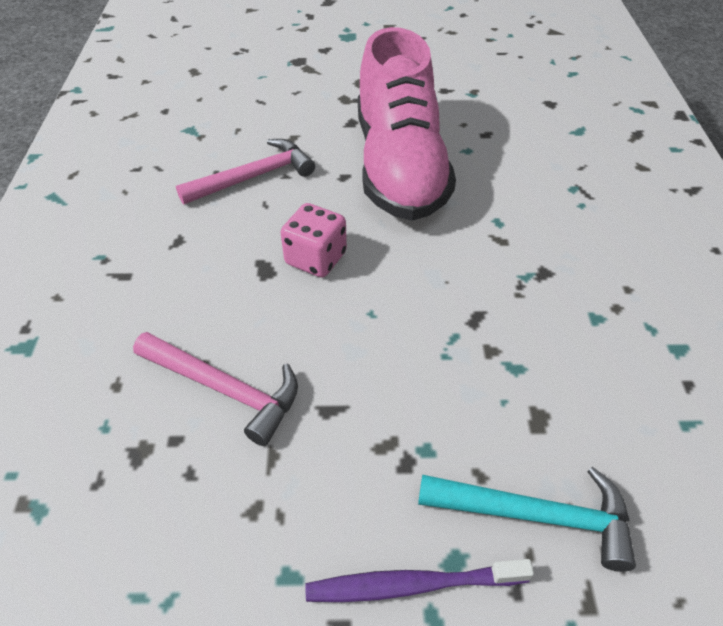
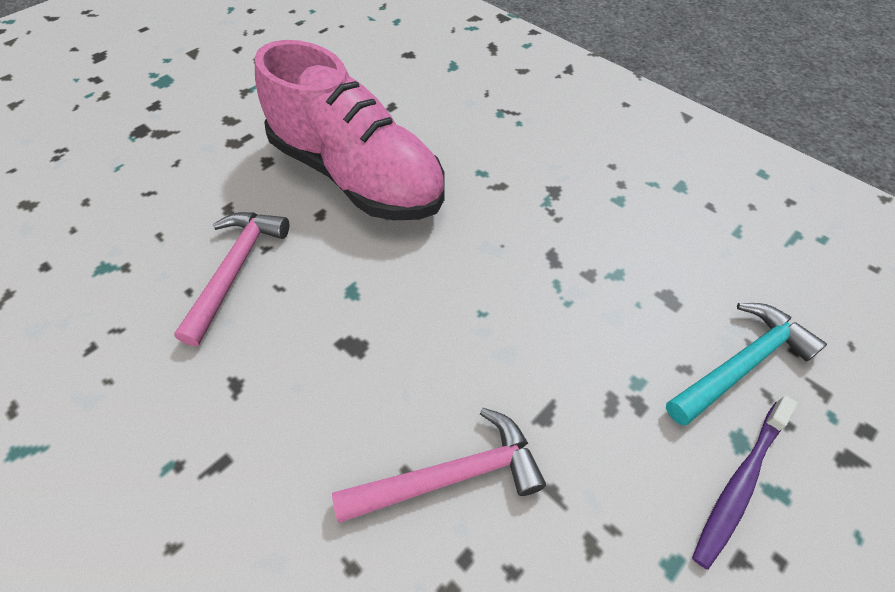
camera: 45 degrees left, 5 degrees up
pink dice [280,203,347,277] -> none

